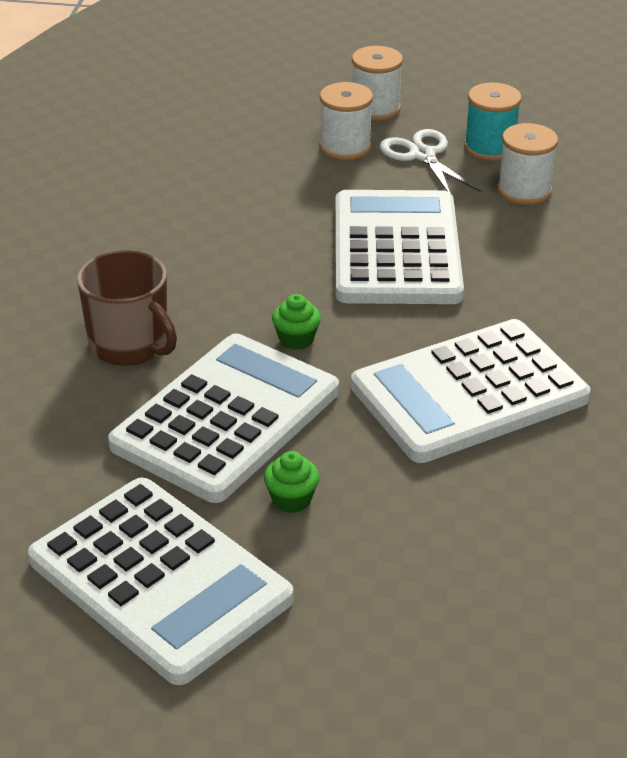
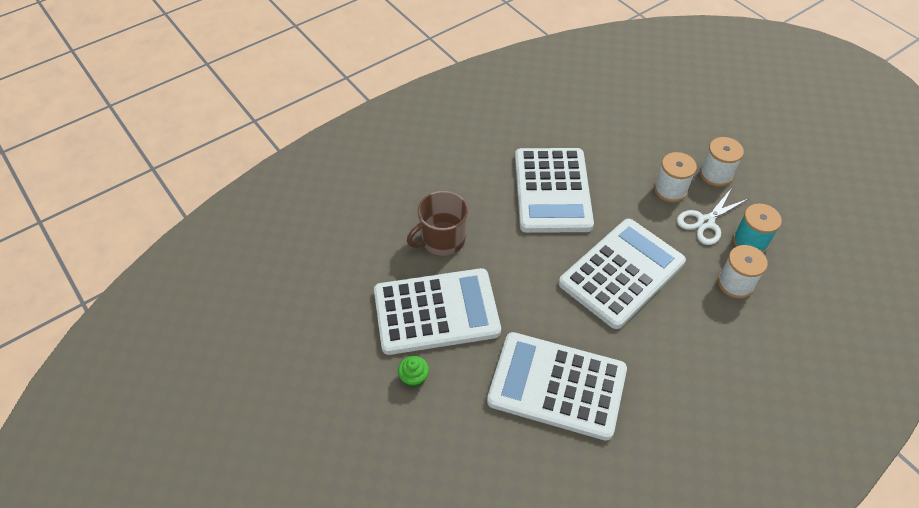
camera: 45 degrees right, 15 degrees up
white calculator [28,478,293,685] -> white calculator moved to [515,148,594,233]
brown mug [77,250,177,366] -> brown mug turned 60 degrees clockwise [407,191,468,256]
green cupcake [272,294,321,350] -> none
white scissors [380,129,481,194] -> white scissors turned 150 degrees counterclockwise [677,189,748,245]

